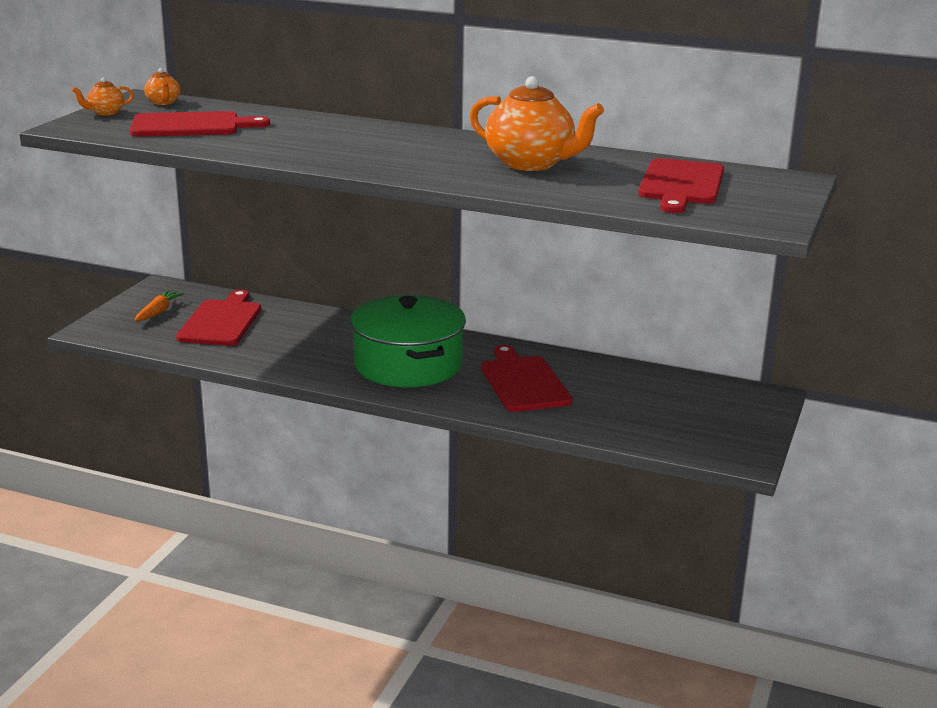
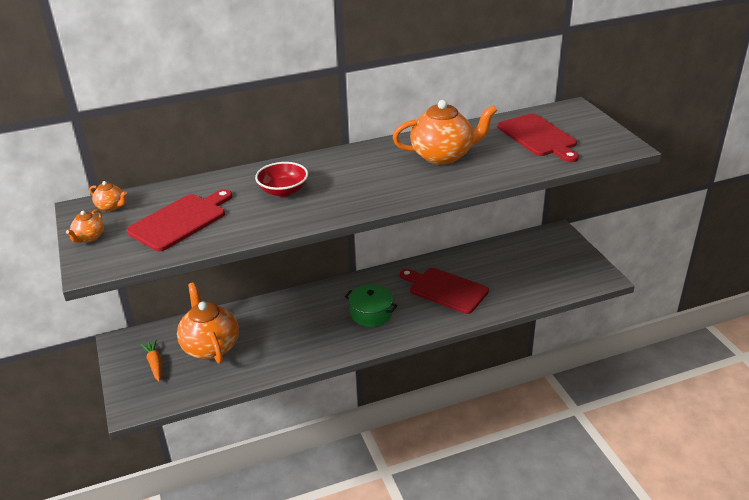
camera: 40 degrees left, 10 degrees up
red cutting board [176,290,261,346] -> orange teapot [177,282,239,364]
green pot [350,295,466,387] -> green pot [345,284,398,327], size x0.55
none -> red bowl [255,162,308,197]

